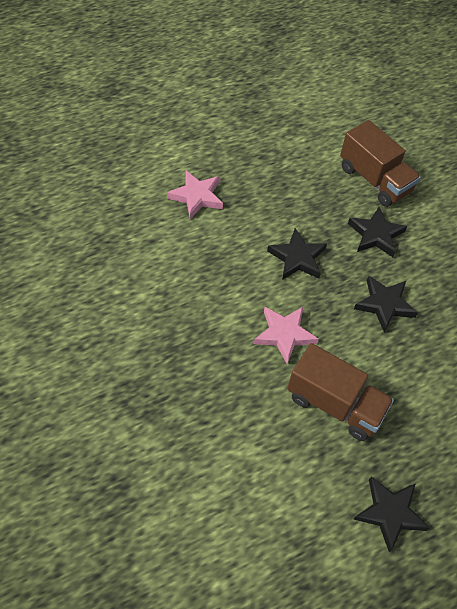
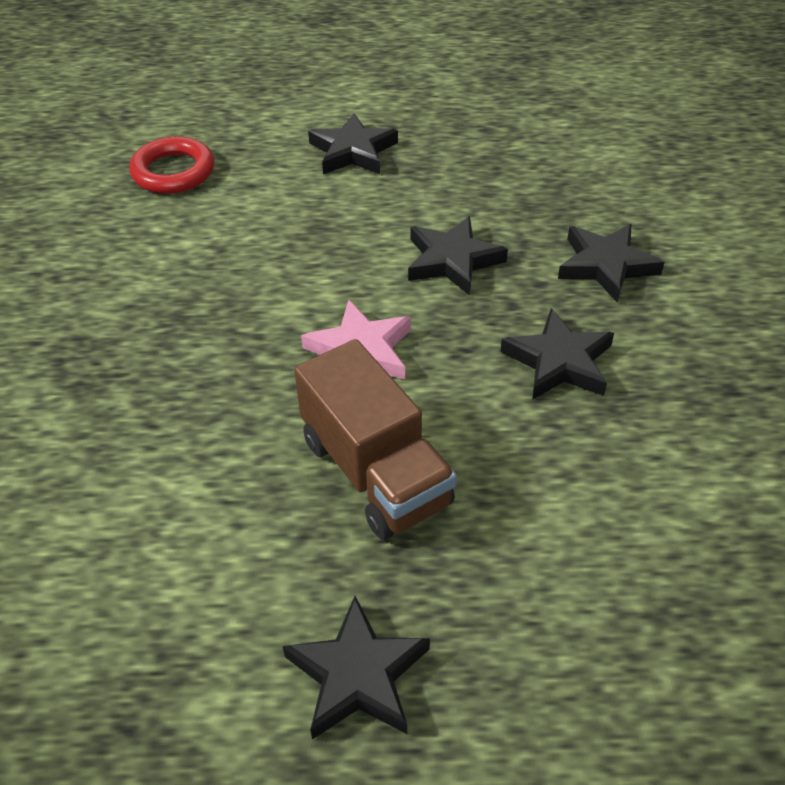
camera: 30 degrees right, 10 degrees down
pink star [167,170,223,219] -> black star [308,113,398,174]
brown truck [340,120,421,207] -> none
none -> red ring [129,136,214,194]

